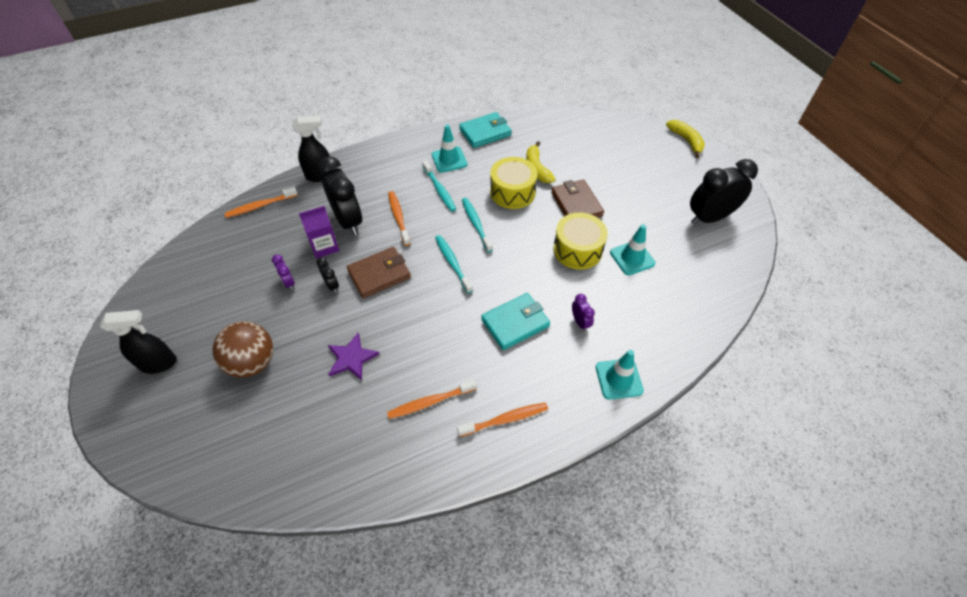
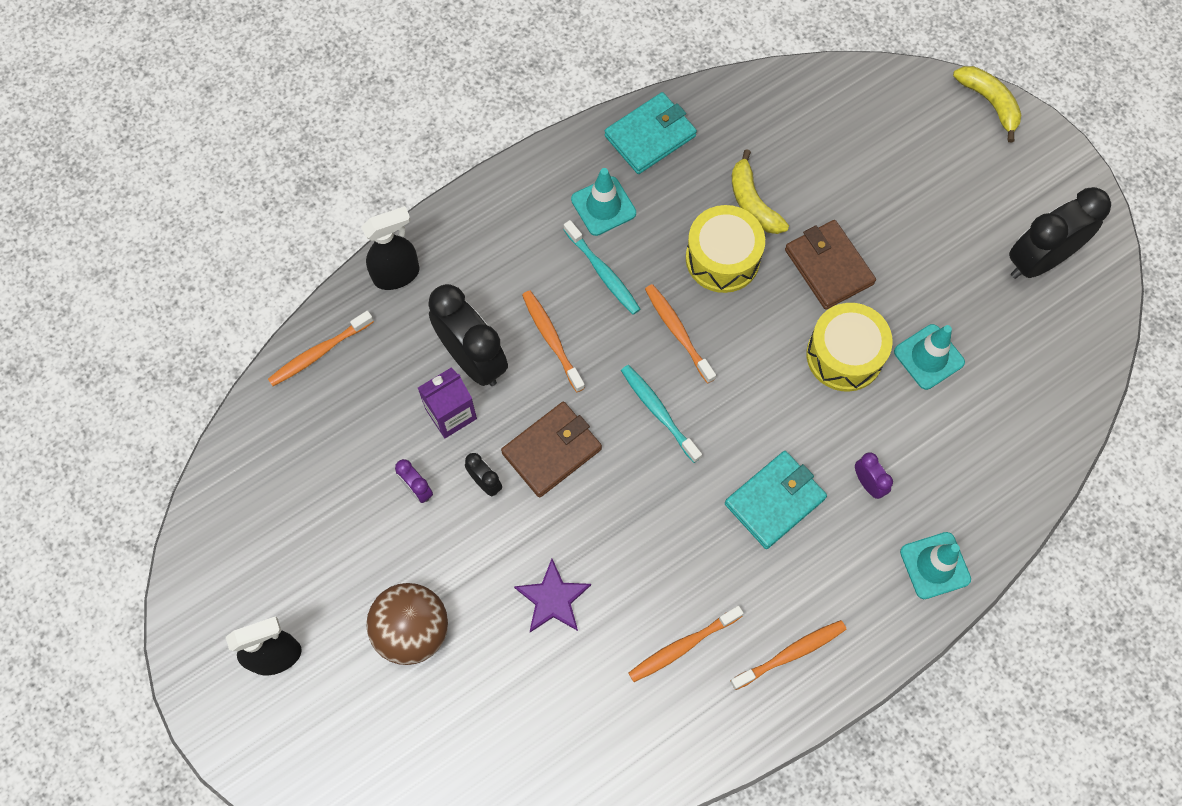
camera: 10 degrees left, 15 degrees up
turquoise toothbrush [462,198,493,252] -> orange toothbrush [645,284,716,383]

